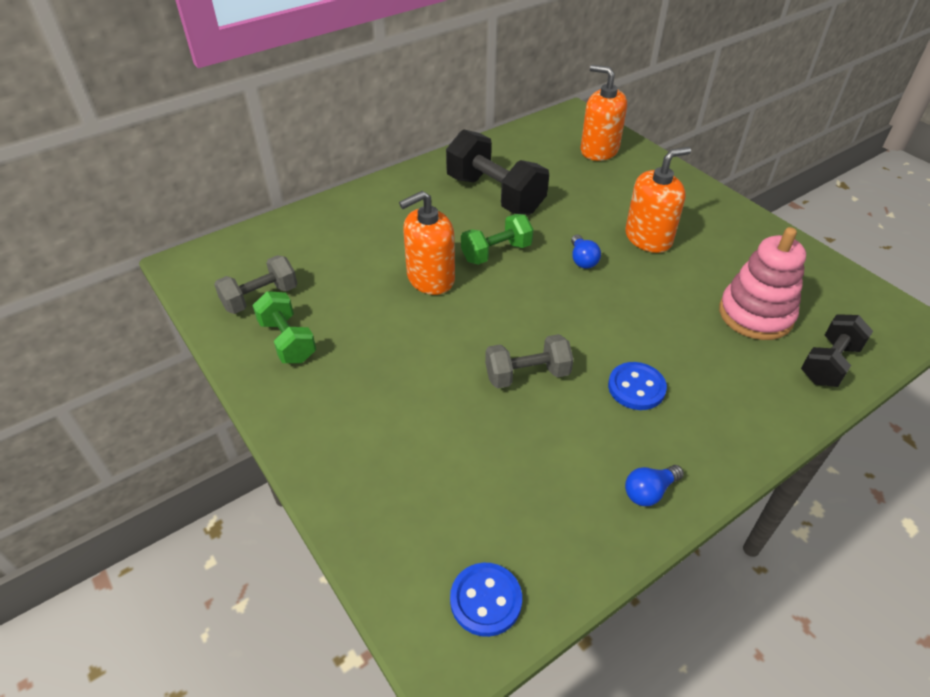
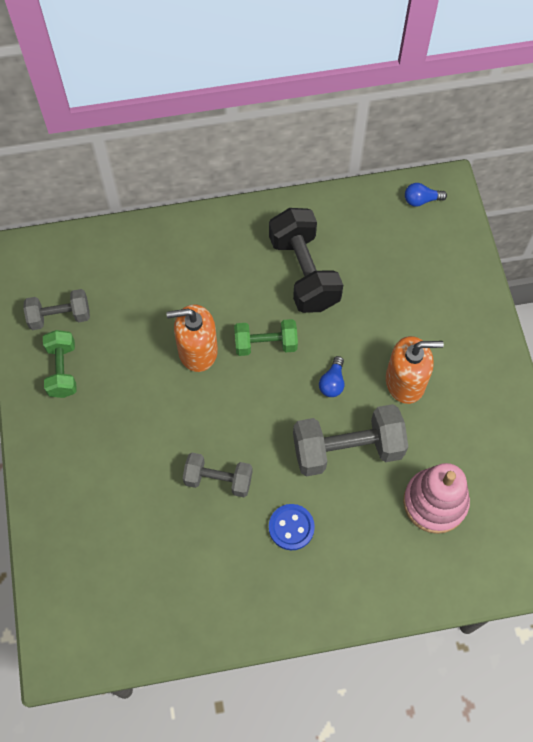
camera: 25 degrees right, 20 degrees up
blue button [450,563,522,637] -> none
orange soap dispenser [580,65,627,161] -> none
blue light bulb [625,465,684,506] -> blue light bulb moved to [405,183,447,207]
black dumbbell [801,314,873,387] -> none
none -> grey dumbbell [293,404,408,477]

